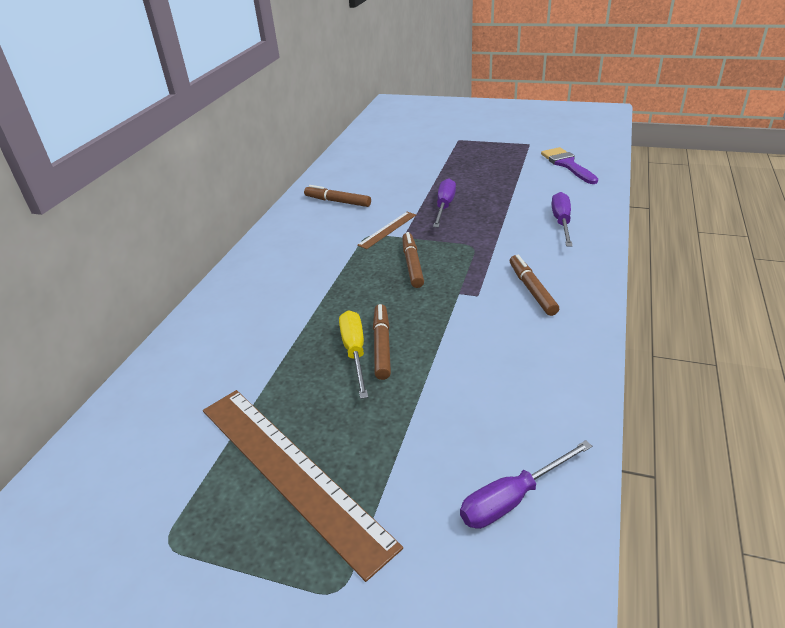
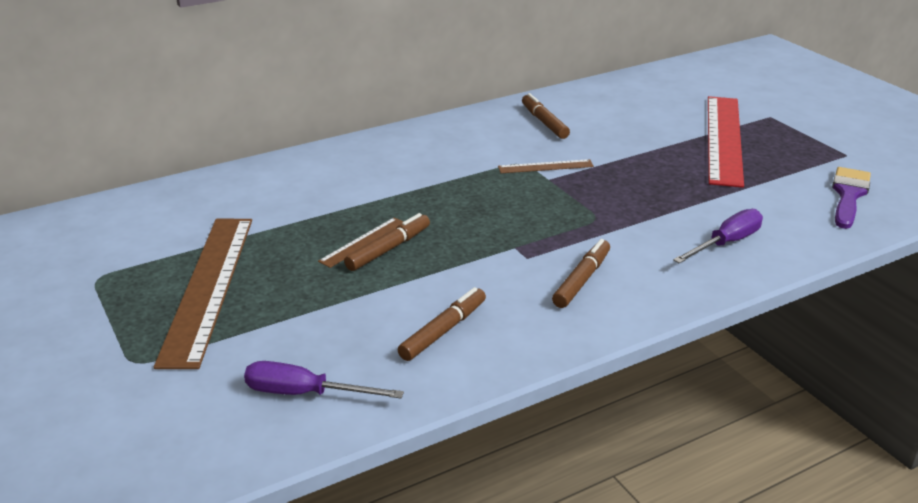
camera: 40 degrees right, 5 degrees down
yellow screwdriver [339,310,368,399] -> brown ruler [318,217,404,268]
brown marker [402,232,424,288] -> brown marker moved to [398,287,486,361]
purple screwdriver [433,178,456,227] -> none
none -> red ruler [708,96,744,188]

